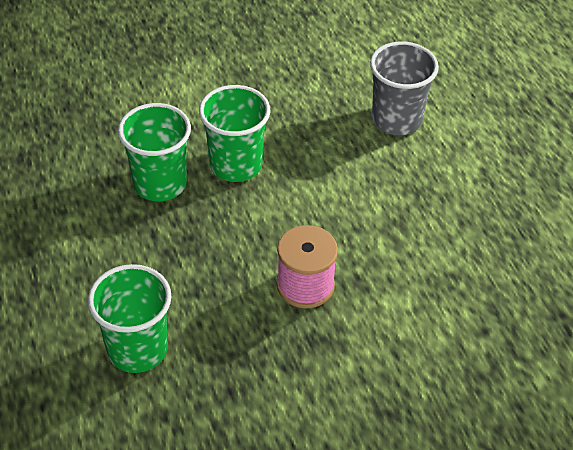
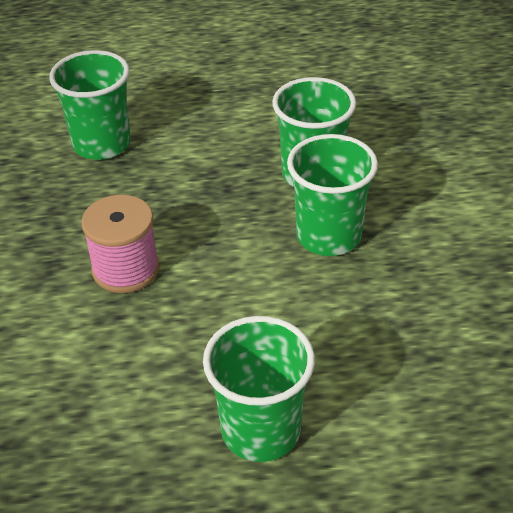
camera: 105 degrees right, 5 degrees down
grey cup [370,41,439,135] -> none
none -> green cup [203,316,315,462]

